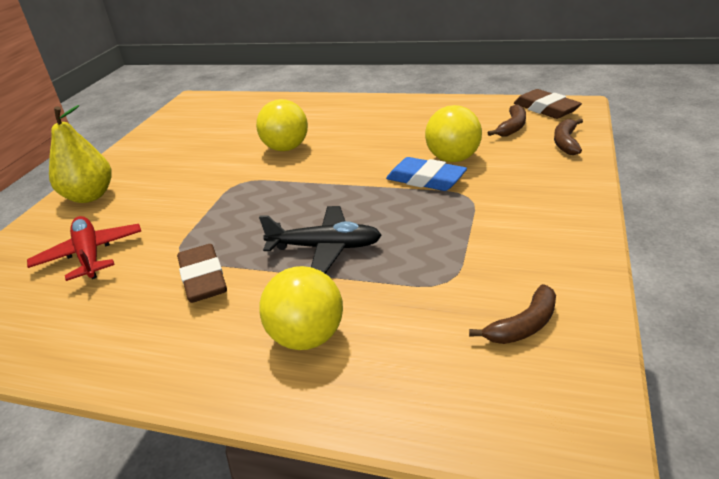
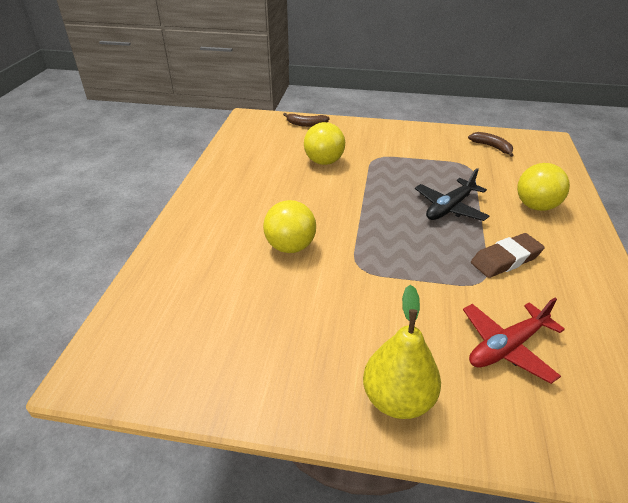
camera: 100 degrees left, 5 degrees up
black plane [259,206,382,274] -> black plane turned 135 degrees counterclockwise [415,168,489,221]
blue eraser [386,157,467,191] -> none
brown banana [488,104,526,137] -> none
brown eraser [514,89,582,119] -> none

